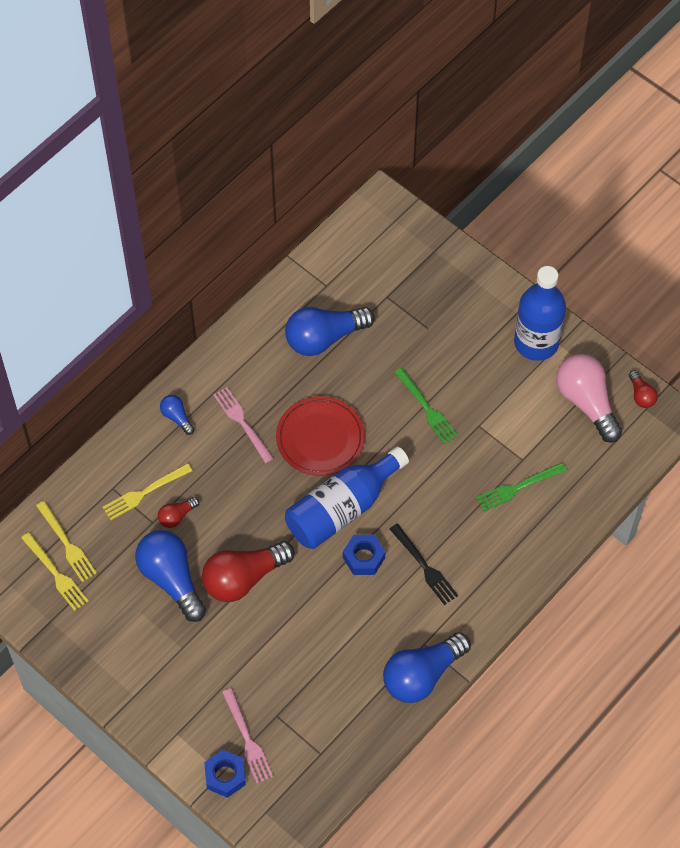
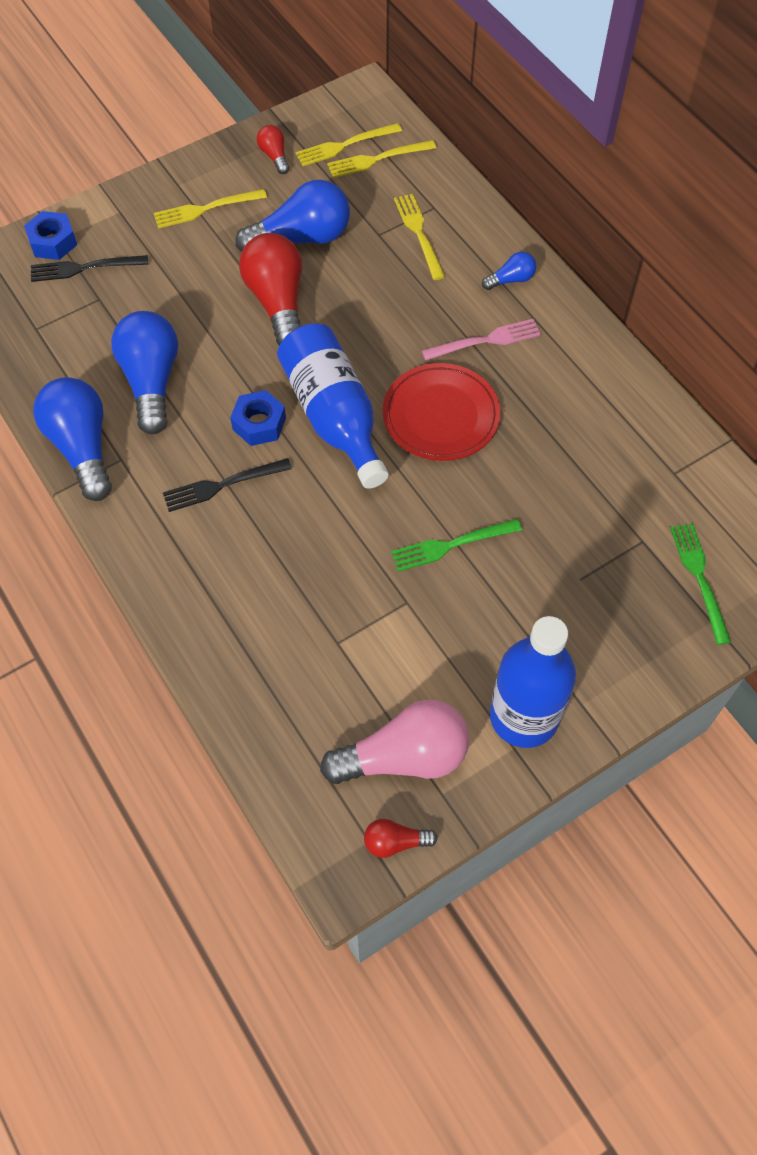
camera: 105 degrees right, 0 degrees up
red light bulb [158,497,199,528] -> red light bulb moved to [257,125,289,174]
pink fork [222,688,273,784] -> black fork [31,255,148,282]
blue light bulb [285,307,375,356] -> blue light bulb moved to [111,311,178,434]
green fork [476,463,567,512] -> green fork moved to [670,523,731,645]
none -> yellow fork [154,189,267,228]

